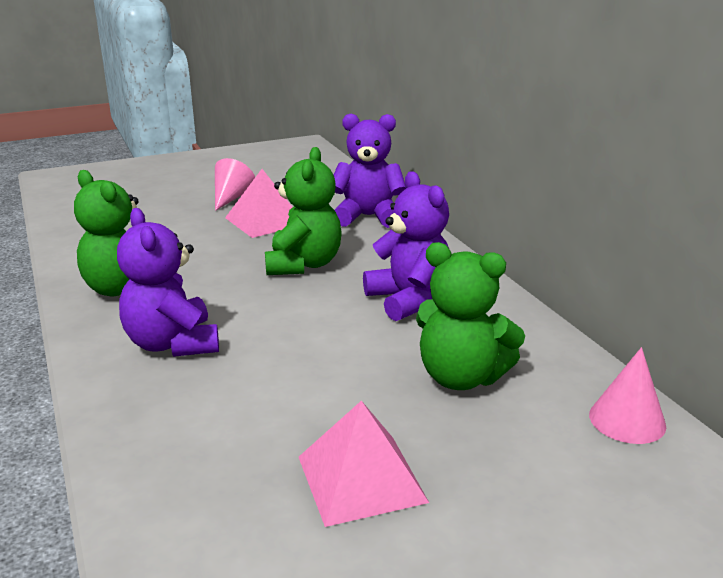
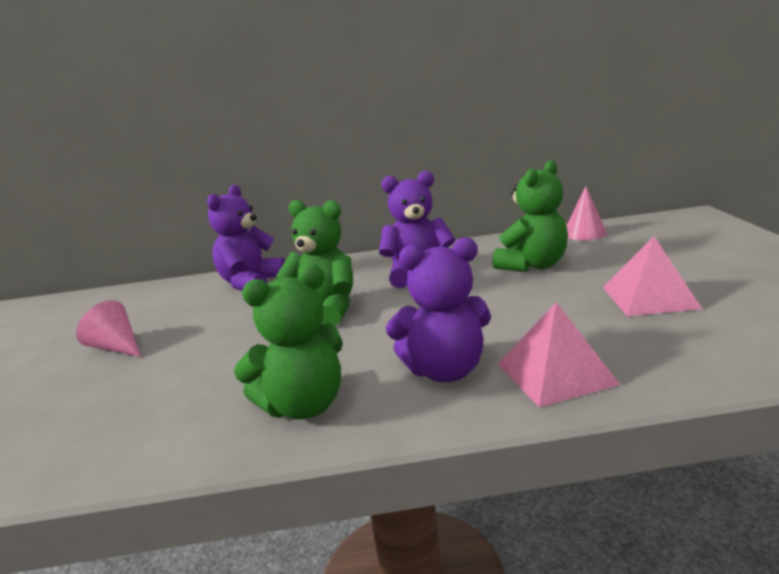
camera: 70 degrees left, 5 degrees down
pink pyramid [225,169,293,238] -> pink pyramid moved to [498,302,620,407]

